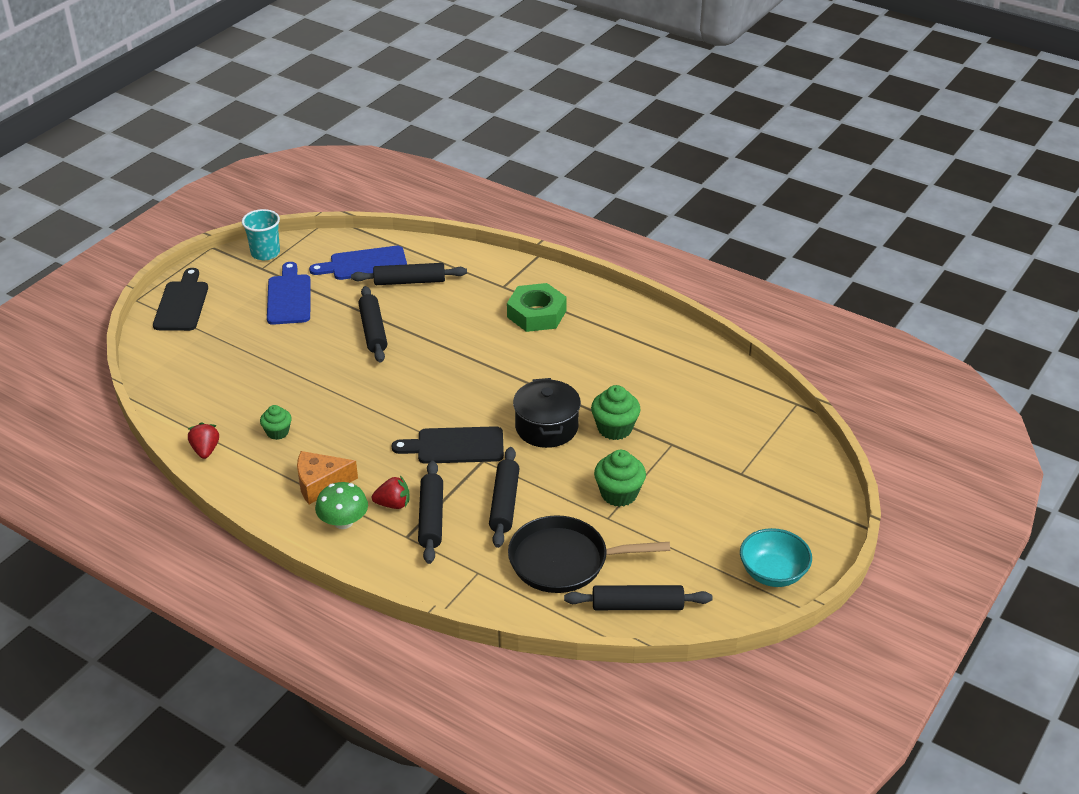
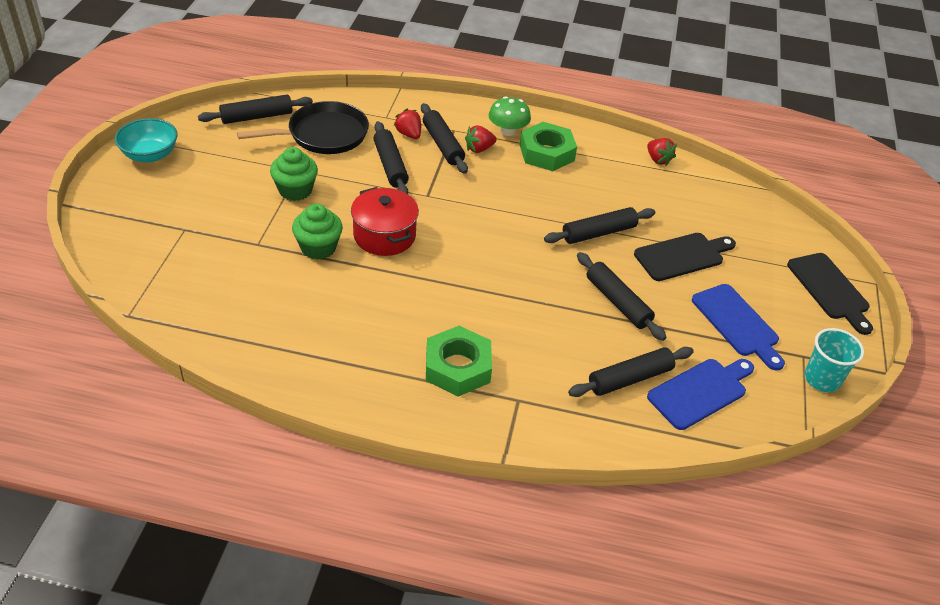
camera: 155 degrees right, 5 degrees up
green cupcake [260,405,292,440] -> none
orange cheese [297,451,358,504] -> green nut [520,122,577,171]
black cutting board [392,426,504,464] -> black cutting board moved to [634,233,736,281]
black pot [513,378,581,448] -> red pot [351,187,419,256]
none -> red strawberry [394,108,421,139]
none -> black rolling pin [544,207,655,244]

